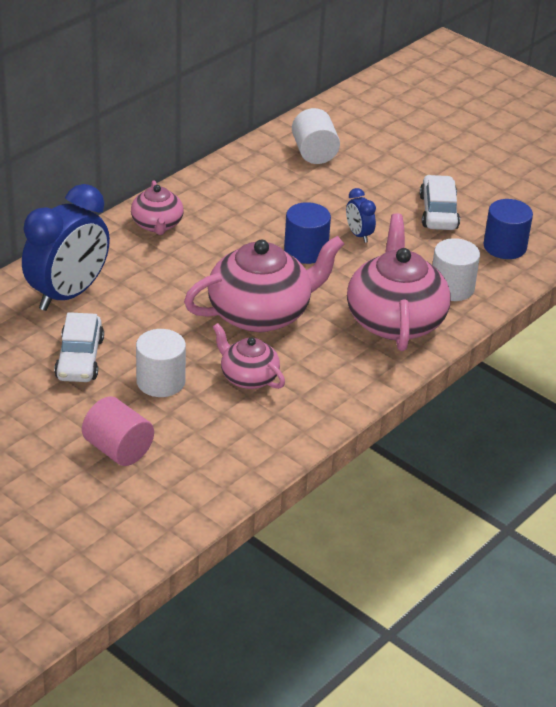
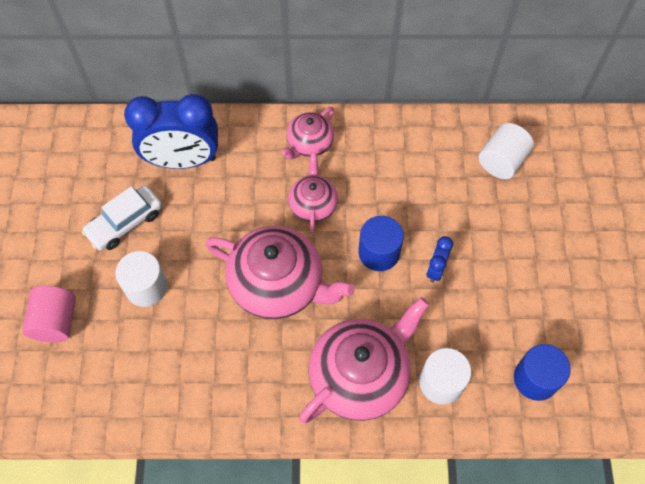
camera: 50 degrees right, 25 degrees up
pink teapot [213,323,285,389] -> pink teapot moved to [288,153,338,233]
white car [420,175,460,230] -> none

